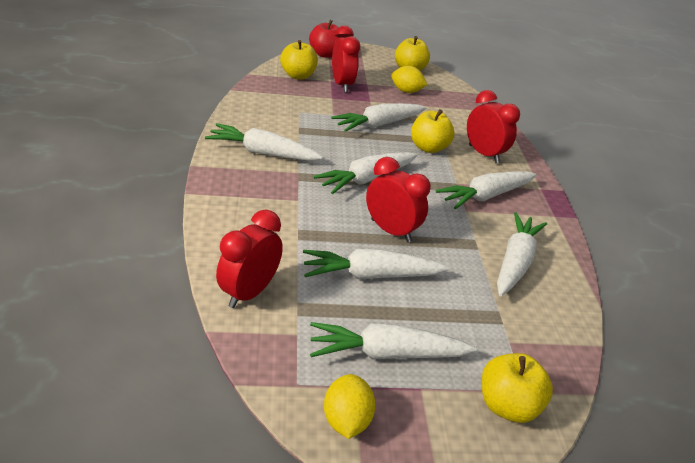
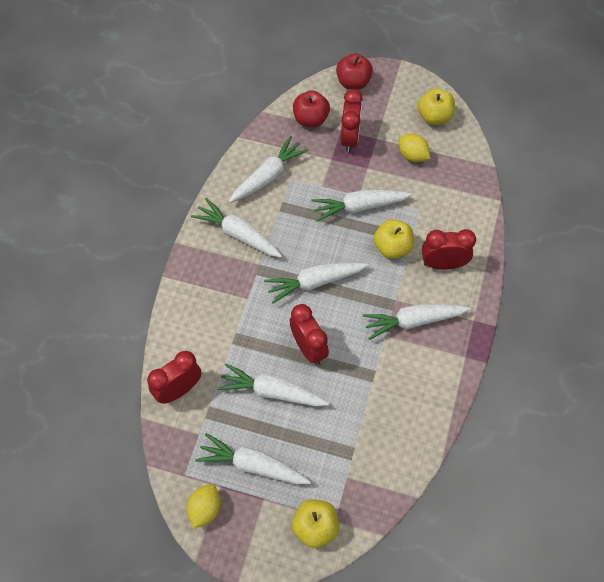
camera: 25 degrees right, 25 degrees up
yellow apple [280,40,318,79] -> red apple [293,90,330,127]
red clock [467,90,520,163] -> red clock turned 75 degrees counterclockwise [422,229,476,270]
white carrot [497,212,547,296] -> white carrot moved to [229,136,309,203]

